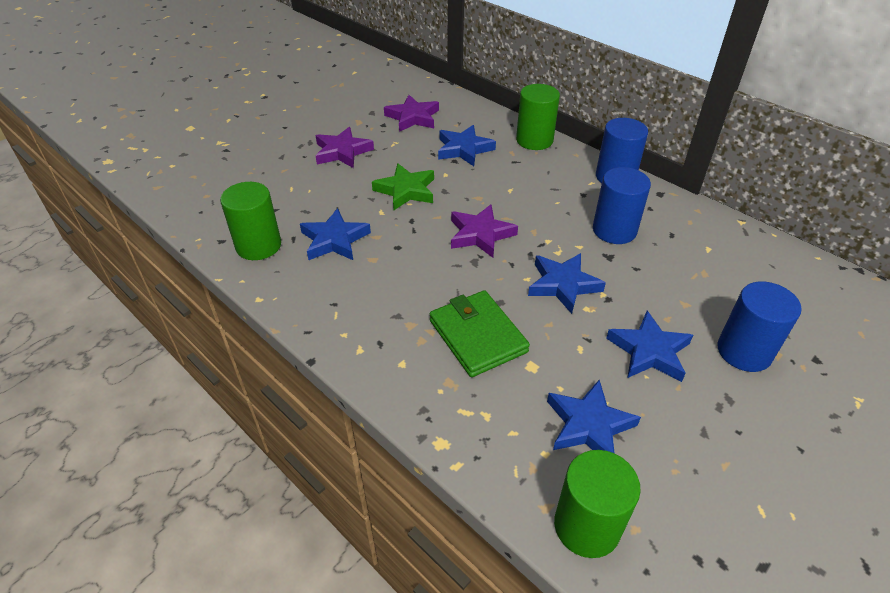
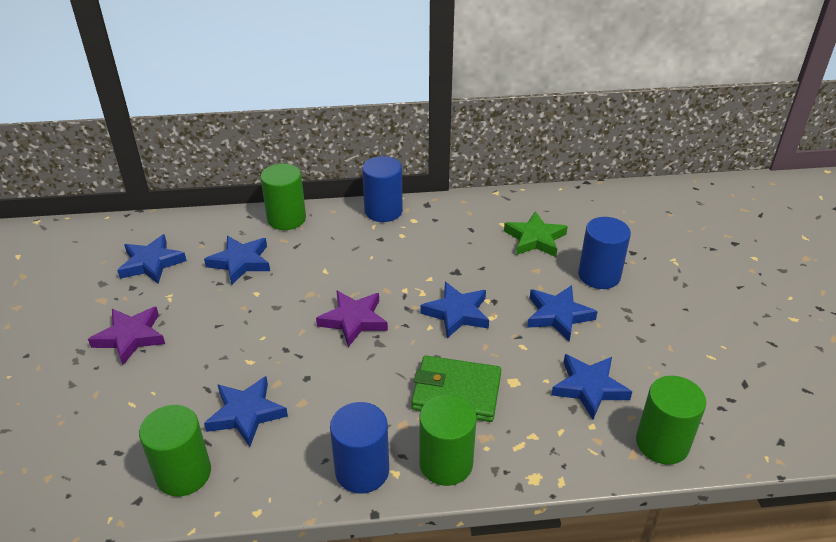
camera: 50 degrees left, 5 degrees down
green star [372,163,434,210] -> green star moved to [504,211,568,257]
purple star [384,95,439,132] -> blue star [117,234,187,284]
blue cylinder [593,167,651,244] -> blue cylinder moved to [330,402,389,493]
none -> green cylinder [419,395,476,486]

